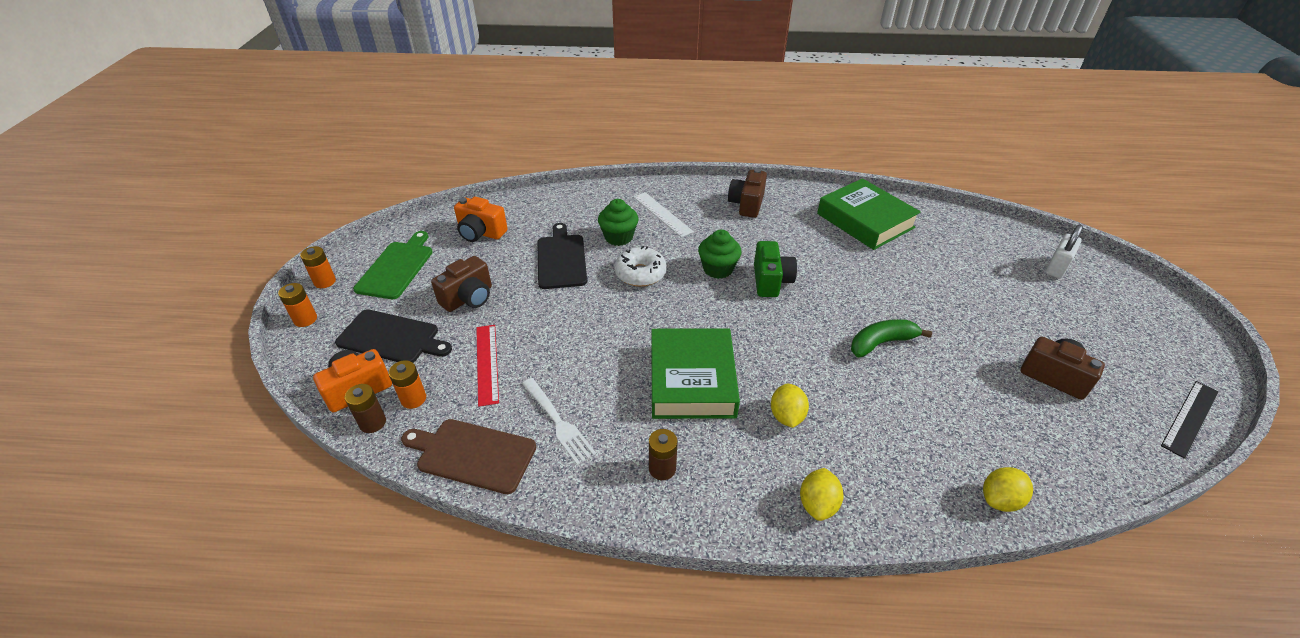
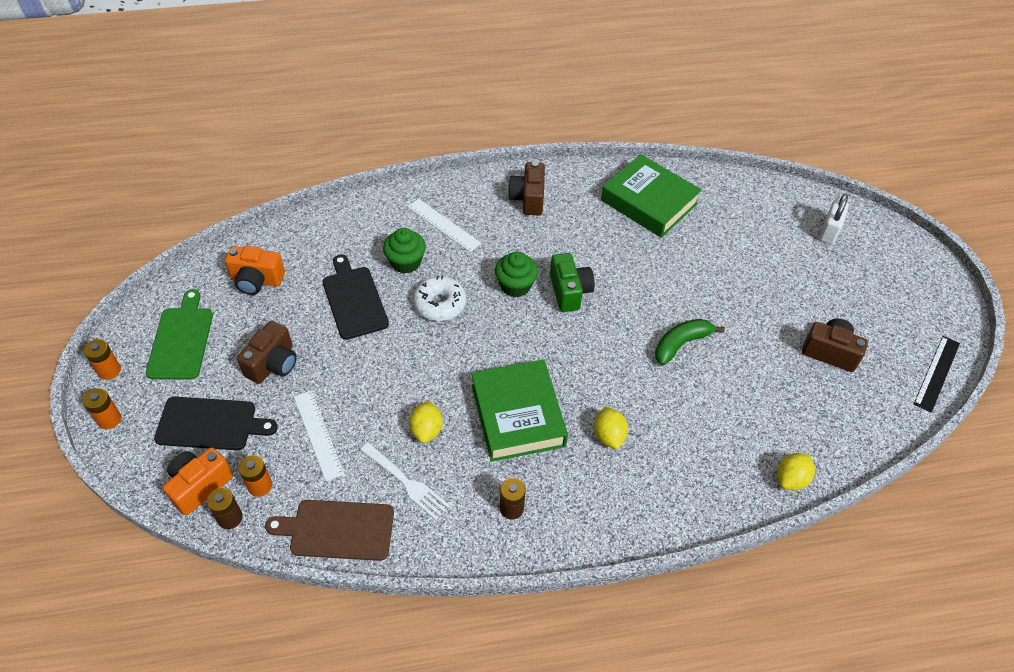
camera: 15 degrees left, 10 degrees up
red ruler [476,325,499,407] -> white ruler [294,390,344,481]
yellow lemon [800,468,844,521] -> yellow lemon moved to [409,401,443,443]

